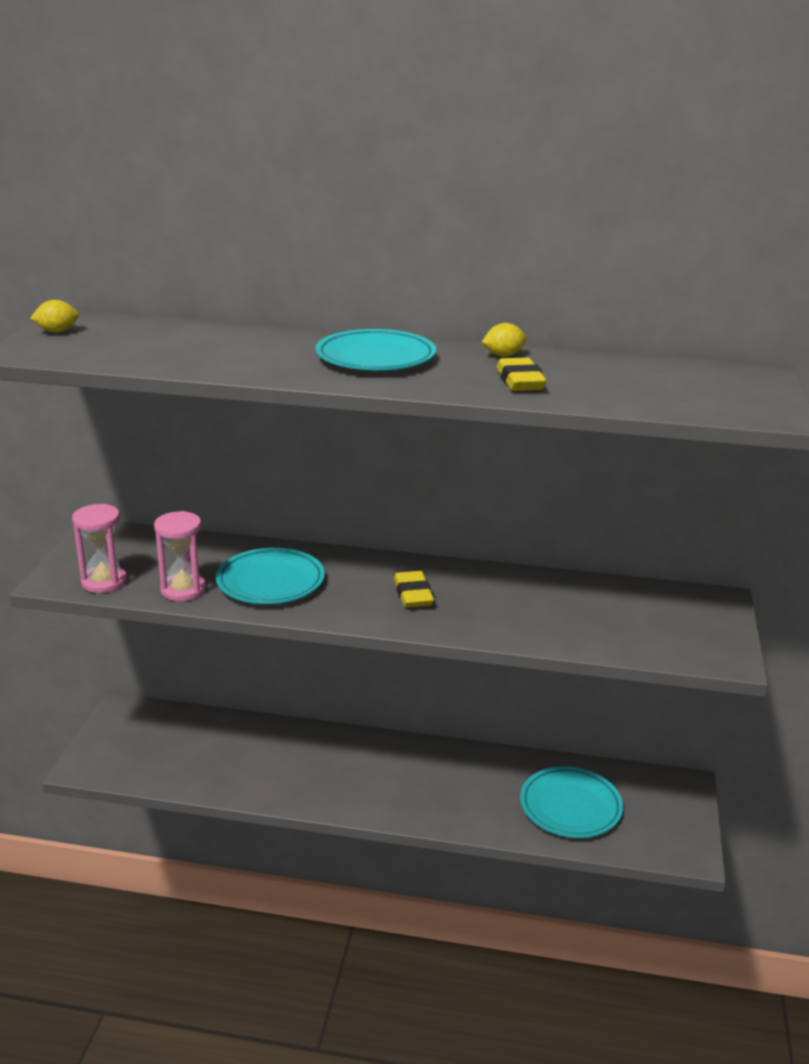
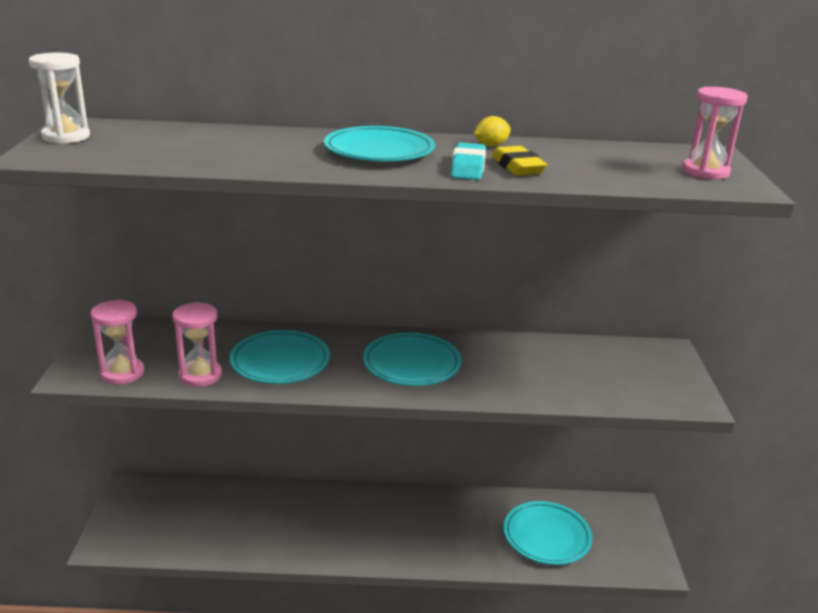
camera: 10 degrees left, 0 degrees up
yellow lemon [30,300,79,333] -> white hourglass [29,53,90,144]
yellow eraser [394,571,434,608] -> turquoise plate [363,332,461,386]
none -> turquoise eraser [450,143,486,180]
none -> pink hourglass [682,87,748,179]

